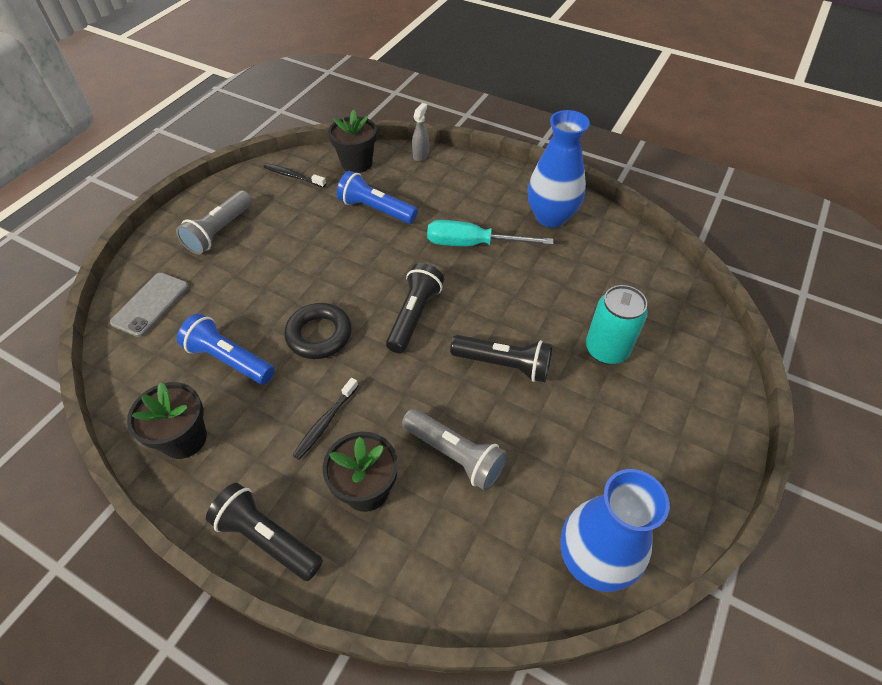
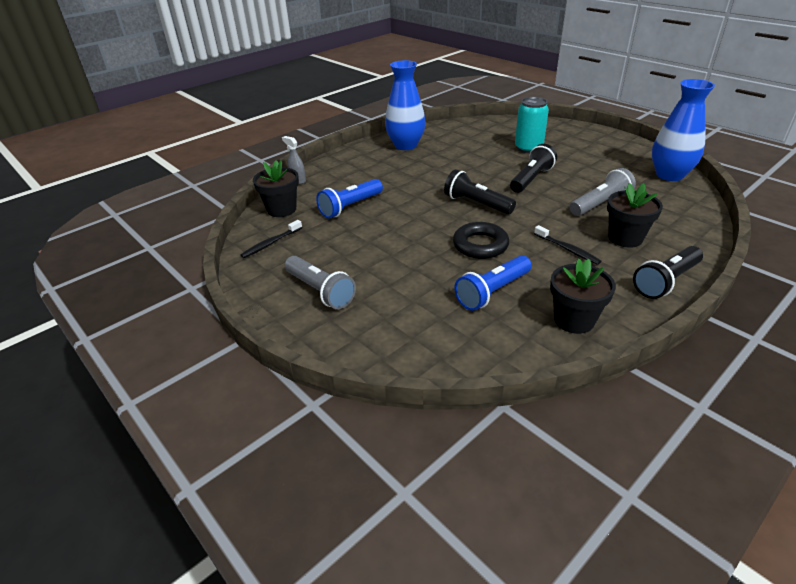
camera: 70 degrees left, 15 degrees down
grey phone [110,273,189,337] -> none
turquoise screwdriver [427,220,553,246] -> none

